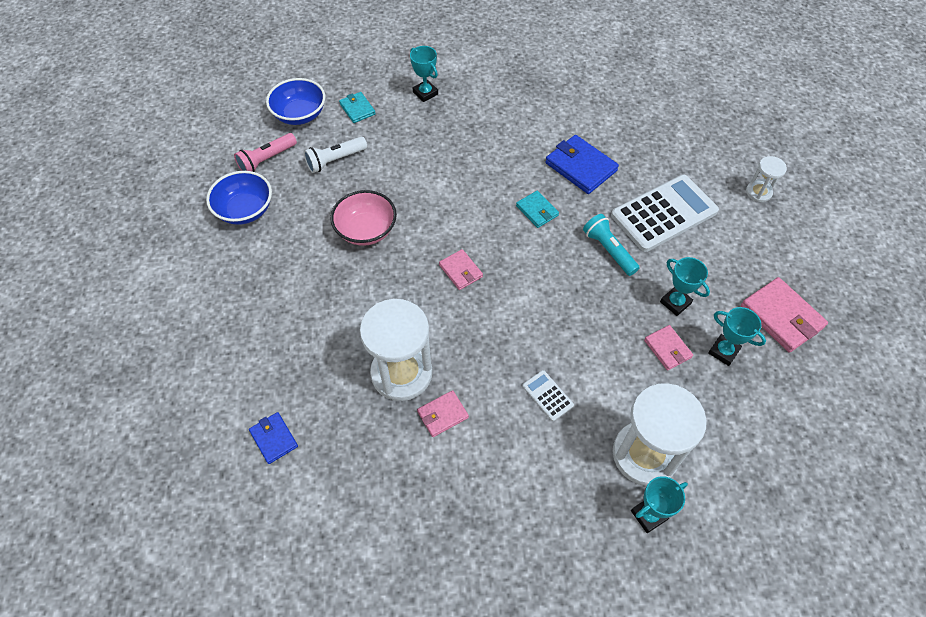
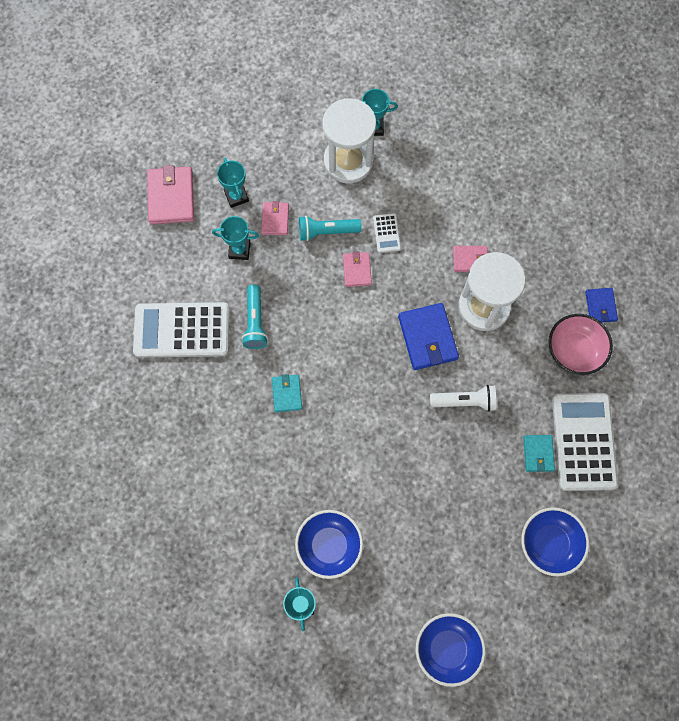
camera: 150 degrees left, 15 degrees up
pink flashlight [234,133,297,172] -> none
white flashlight [304,137,367,173] -> white flashlight moved to [430,385,496,412]
pink bowl [330,190,397,246] -> pink bowl moved to [548,314,613,375]
turquoise wallet [339,92,376,123] -> turquoise wallet moved to [523,435,555,472]
pink wallet [439,249,483,290] -> pink wallet moved to [343,251,372,287]
blue wallet [546,135,619,194] -> blue wallet moved to [398,303,459,370]
turquoise trophy [660,257,710,316] -> turquoise trophy turned 75 degrees counterclockwise [212,216,259,260]
white hourglass [746,156,787,202] -> none
none -> blue bowl [295,510,363,579]
none -> turquoise flashlight [299,216,362,241]
none -> white calculator [552,393,618,491]

